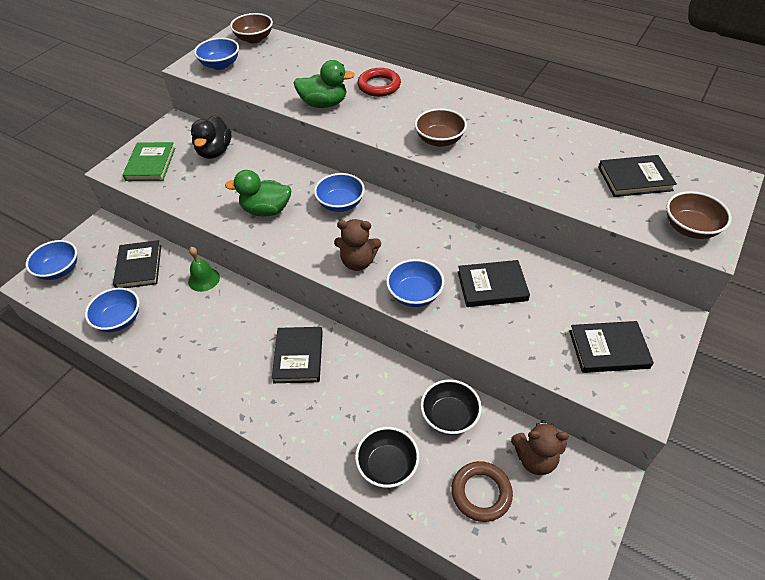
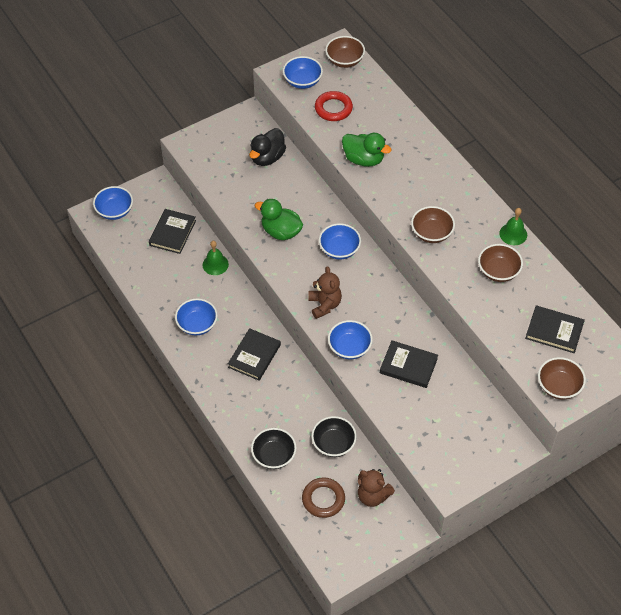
camera: 25 degrees right, 5 degrees up
blue bowl [85,288,139,332] -> blue bowl moved to [175,298,218,336]
green book [123,142,175,181] -> none
brown teddy bear [334,219,381,271] -> brown teddy bear turned 135 degrees counterclockwise [308,266,342,319]
red ring [357,68,401,97] -> red ring moved to [315,91,353,121]
black book [569,321,654,373] -> none
none -> brown bowl [478,244,523,282]
none -> green bell [499,208,527,245]

